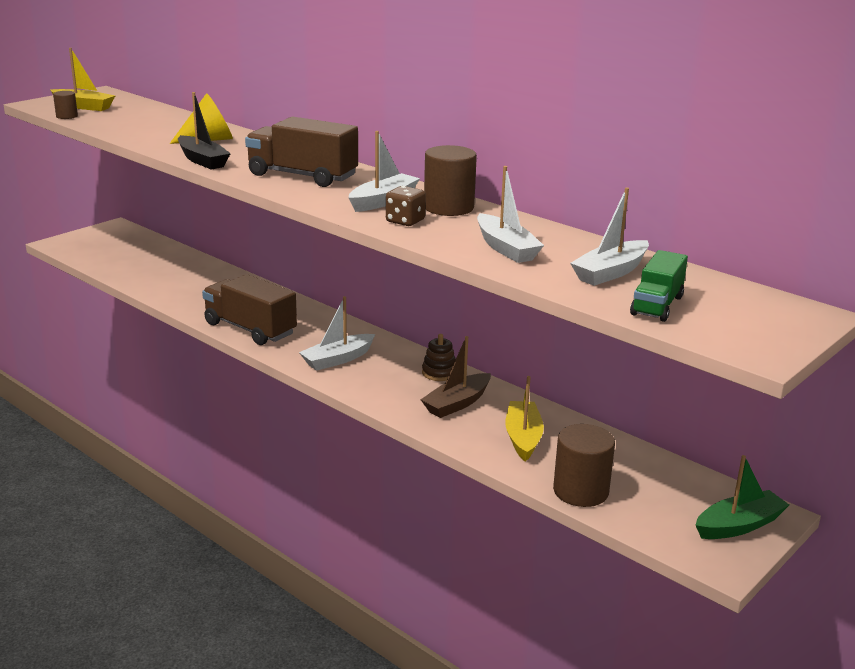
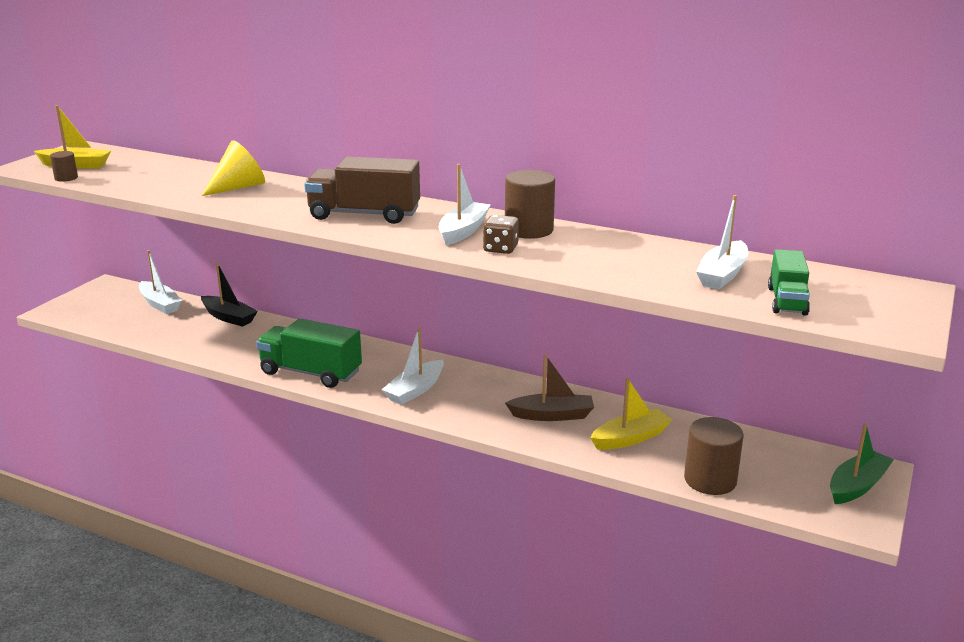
camera: 15 degrees left, 0 degrees up
black boat [178,92,231,170] -> black boat moved to [201,262,258,327]
brown truck [202,274,297,345] -> green truck [256,318,362,388]
brown boat [421,336,491,418] -> brown boat turned 120 degrees counterclockwise [505,354,594,421]
brown stacking toy [422,334,456,381] -> none
white boat [477,166,544,263] -> white boat moved to [139,250,182,314]
yellow boat [505,376,544,462] -> yellow boat turned 75 degrees clockwise [590,378,672,450]

